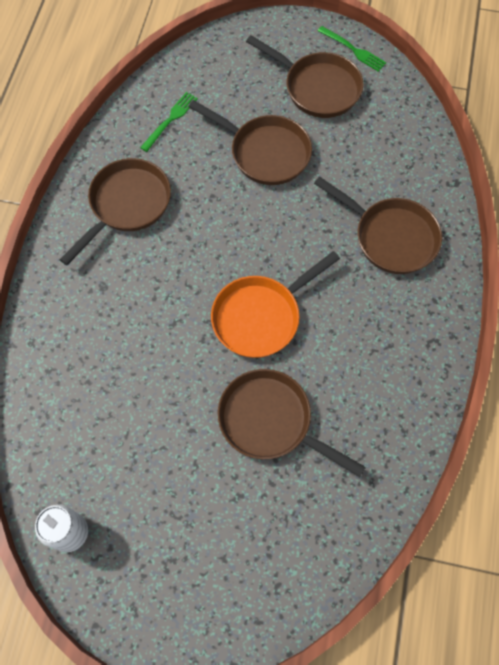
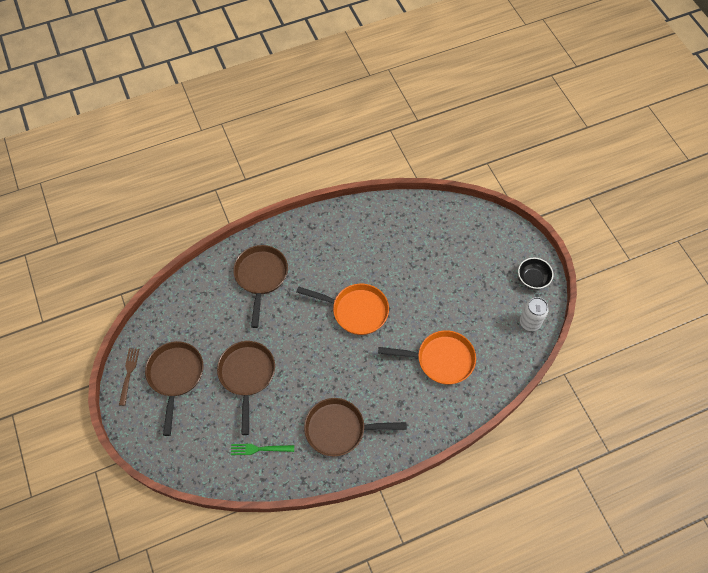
camera: 125 degrees left, 5 degrees down
brown pan [218,369,366,477] -> none
green fork [318,26,386,72] -> brown fork [119,348,139,406]
none -> orange pan [378,330,476,385]
none -> black bowl [518,258,553,289]

